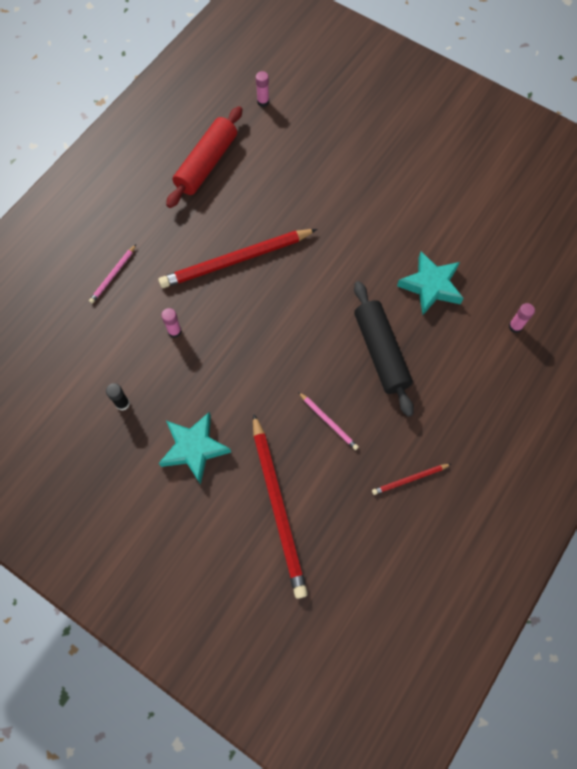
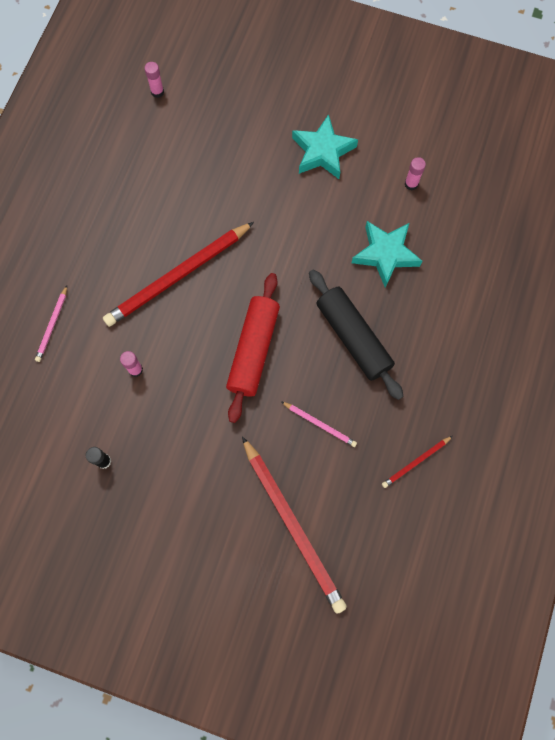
camera: 15 degrees left, 5 degrees up
turquoise star [159,412,231,484] -> turquoise star moved to [292,114,358,179]
red rolling pin [166,106,242,208] -> red rolling pin moved to [226,273,280,423]
pink glue stick [509,303,535,333] -> pink glue stick moved to [405,157,426,191]

